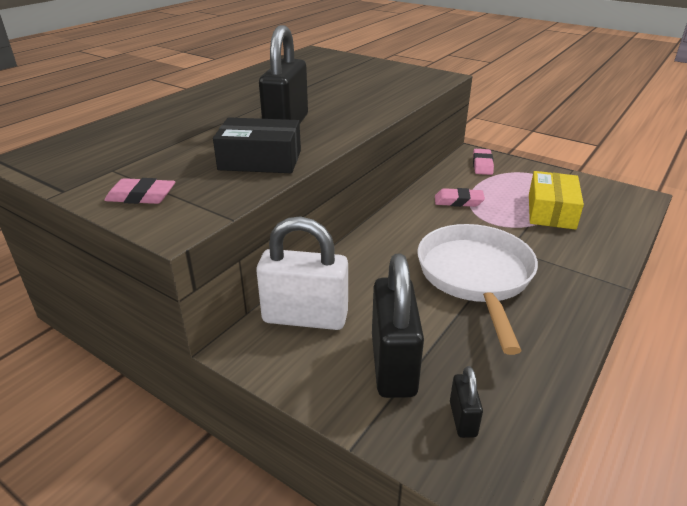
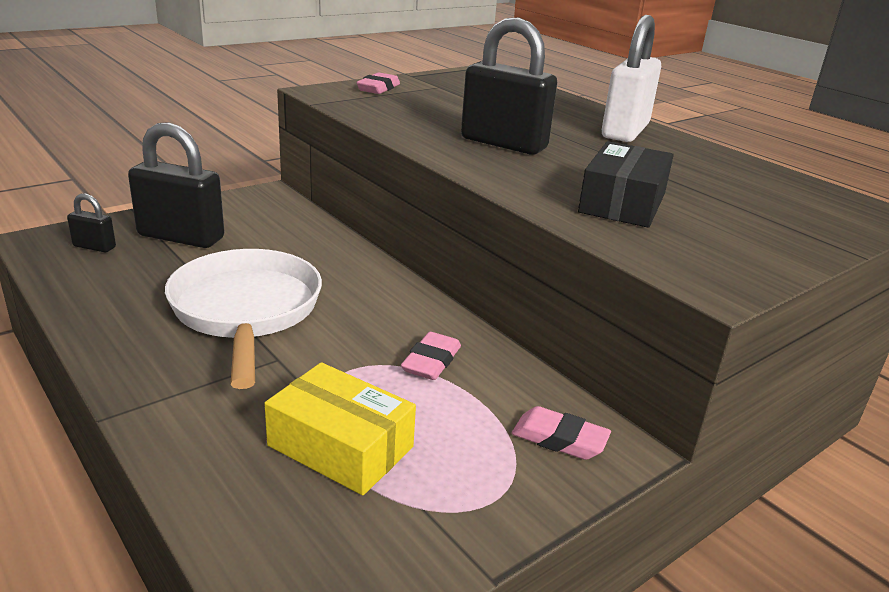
camera: 105 degrees right, 5 degrees down
black box [213,117,301,173] -> black box moved to [578,141,674,228]
white padlock [256,216,348,330] -> white padlock moved to [602,15,661,142]
white pan [418,224,538,355] -> white pan turned 120 degrees counterclockwise [165,249,322,389]

